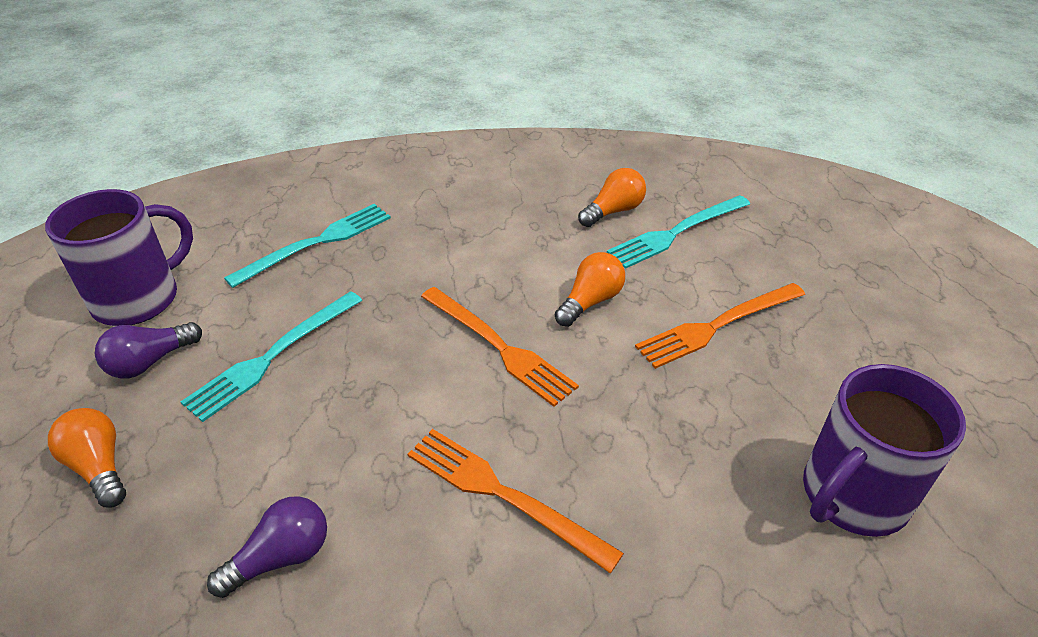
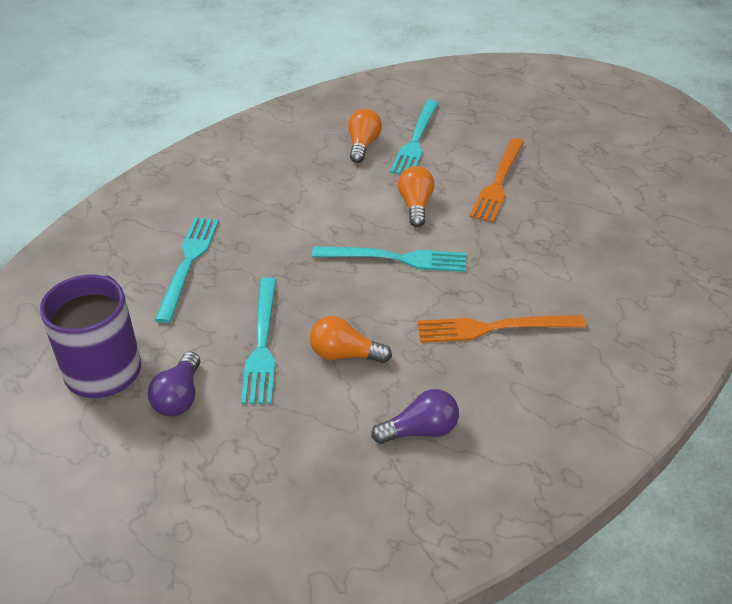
camera: 40 degrees left, 0 degrees up
orange light bulb [48,408,126,507] -> orange light bulb moved to [310,316,392,363]
purple light bulb [207,496,327,598] -> purple light bulb turned 60 degrees clockwise [371,389,459,444]
orange fork [421,287,579,407] -> turquoise fork [312,246,466,272]
purple mug [803,364,966,537] -> none

